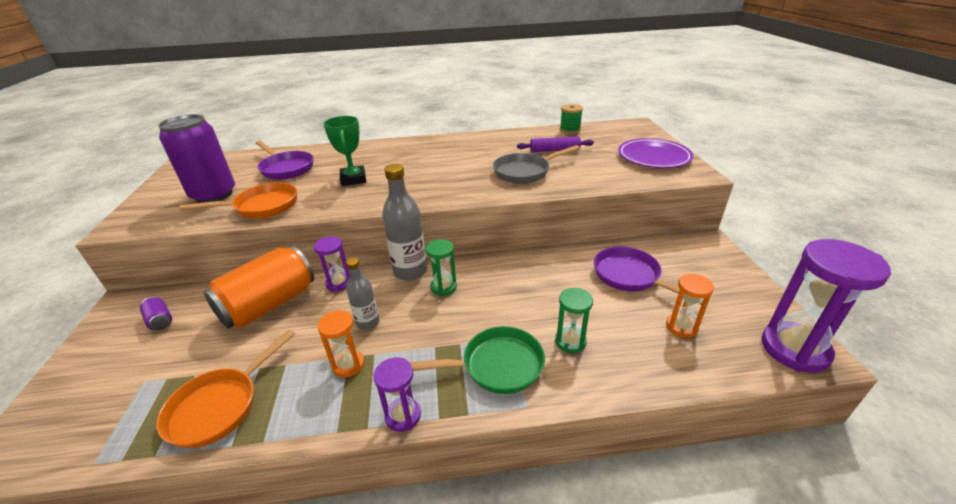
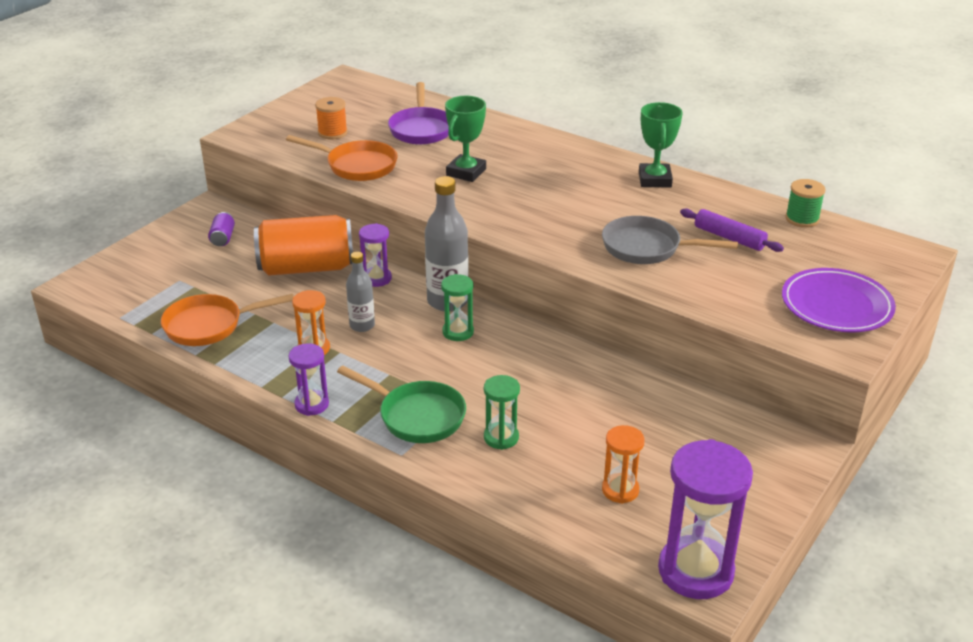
camera: 40 degrees right, 0 degrees up
purple can [158,114,235,203] -> orange spool [315,97,348,140]
purple pan [594,246,703,305] -> none
none -> green trophy [639,102,682,188]

